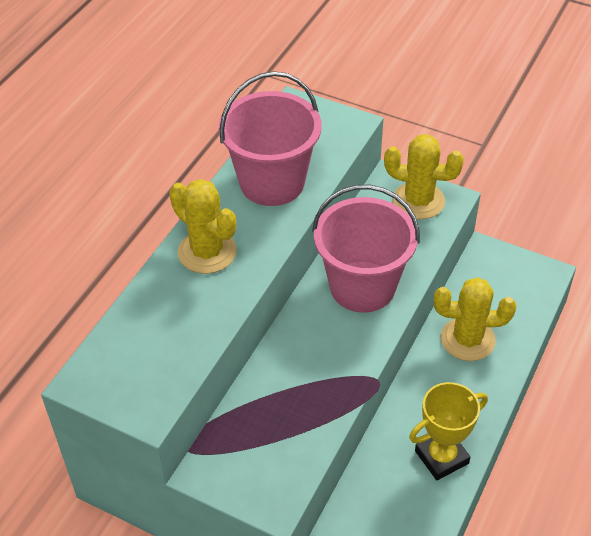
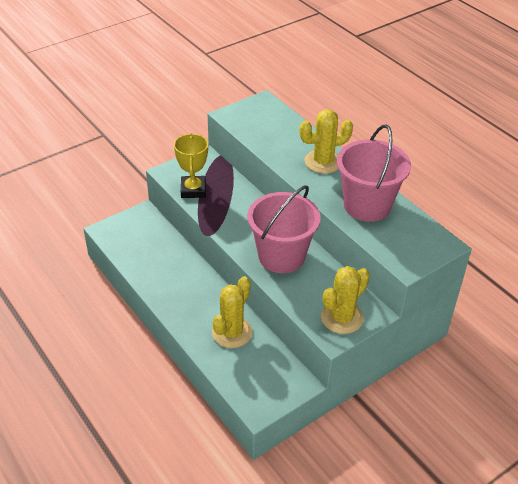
camera: 115 degrees right, 5 degrees down
yellow trophy [409,382,488,480] -> yellow trophy moved to [174,133,208,198]

